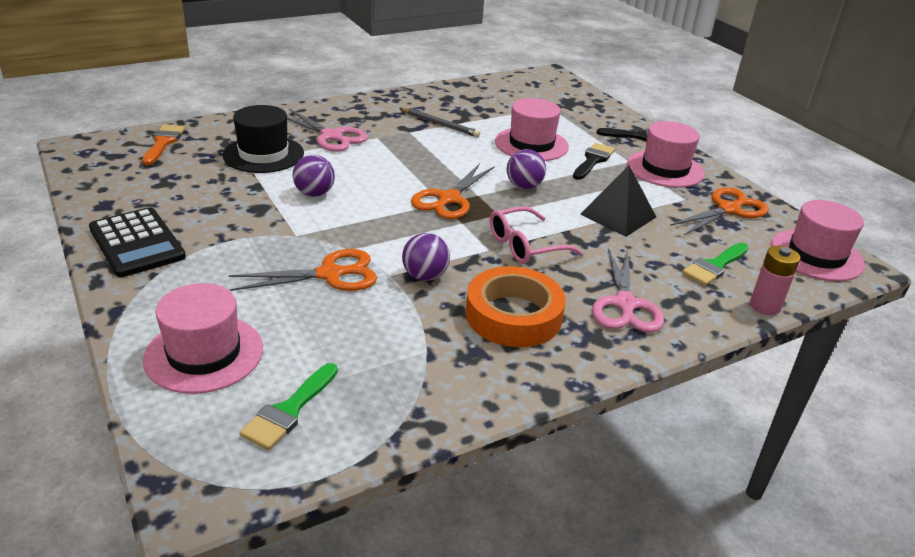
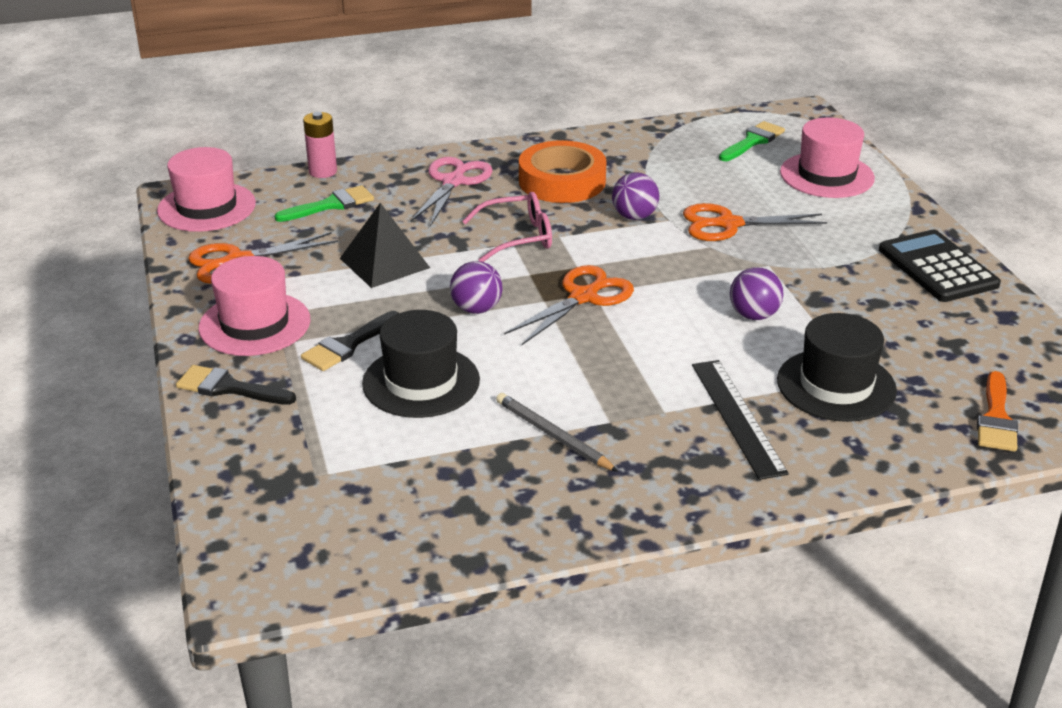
camera: 165 degrees left, 0 degrees up
pink scissors [287,109,368,152] -> black ruler [692,360,789,480]
pink hat [495,98,569,161] -> black hat [362,310,480,418]

